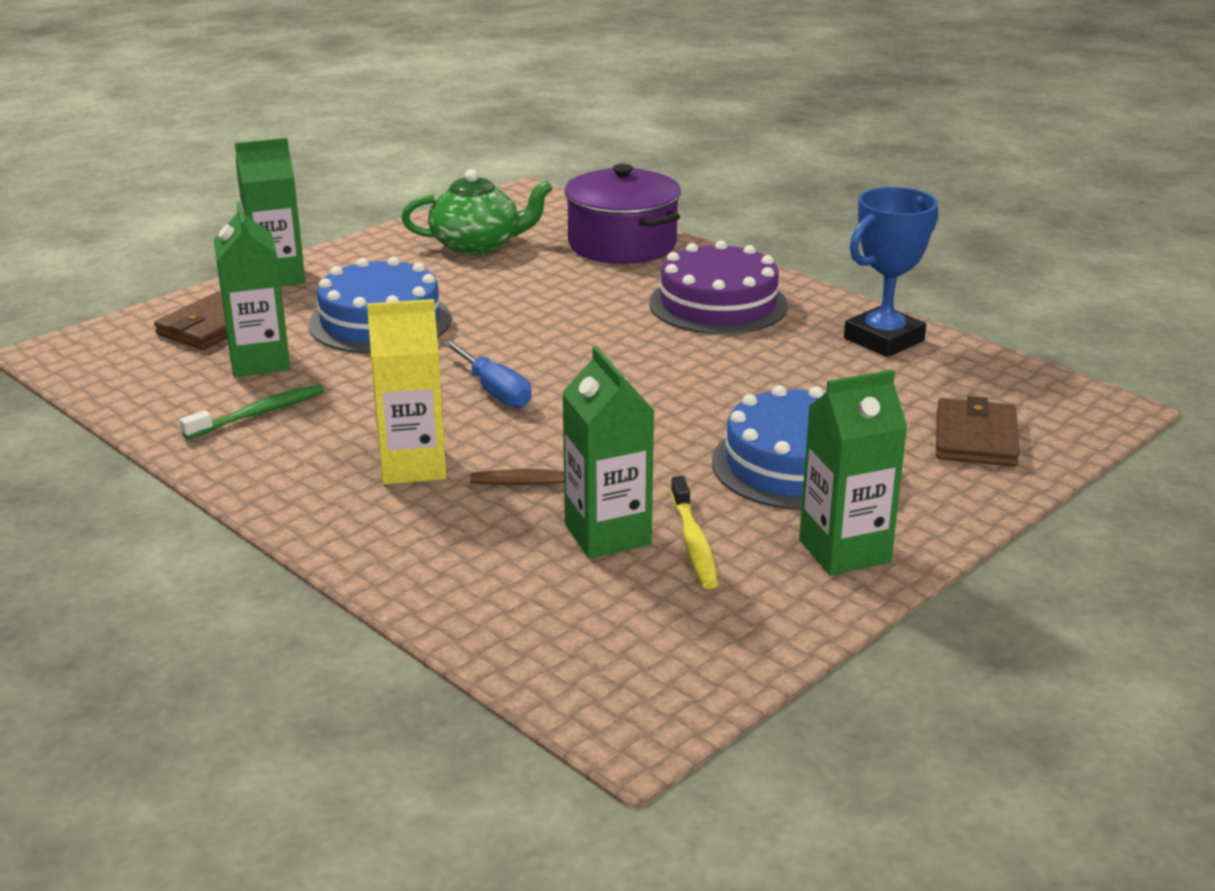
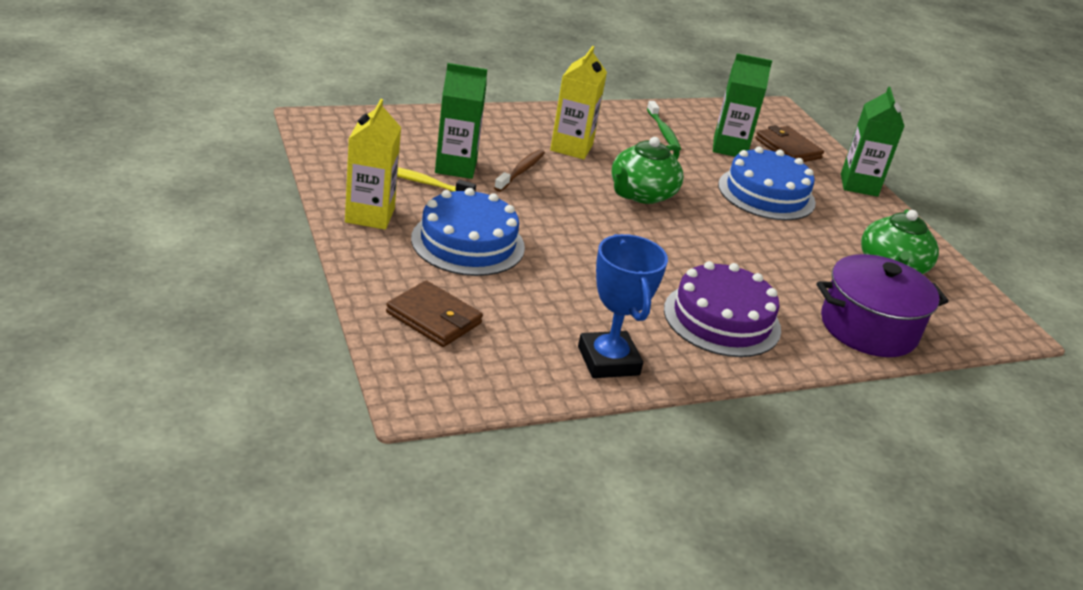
camera: 110 degrees right, 5 degrees up
blue screwdriver [443,340,532,408] -> green teapot [611,137,683,204]
green carton [799,369,907,575] -> yellow carton [345,99,401,229]

